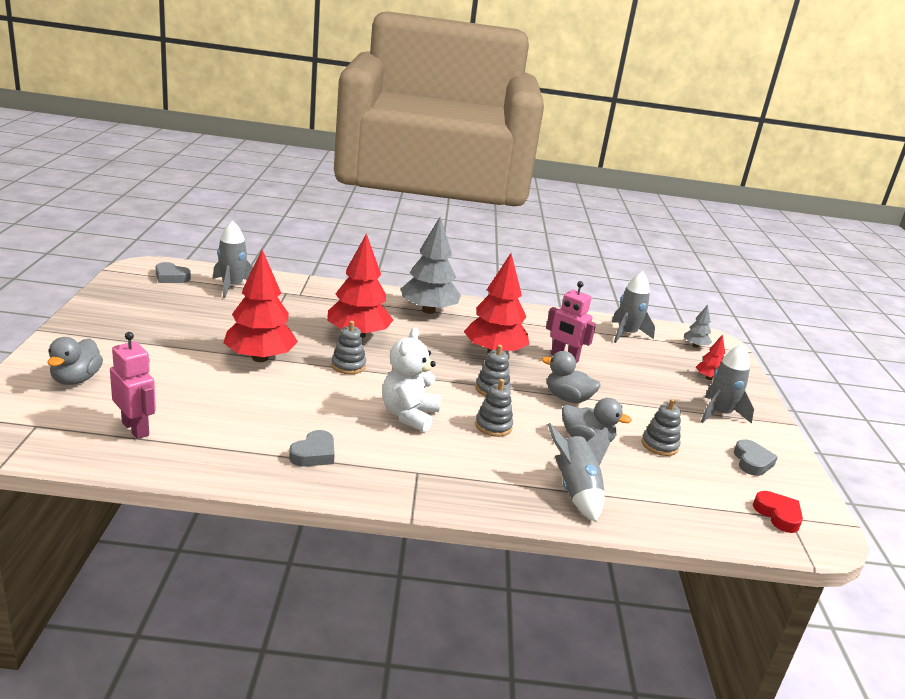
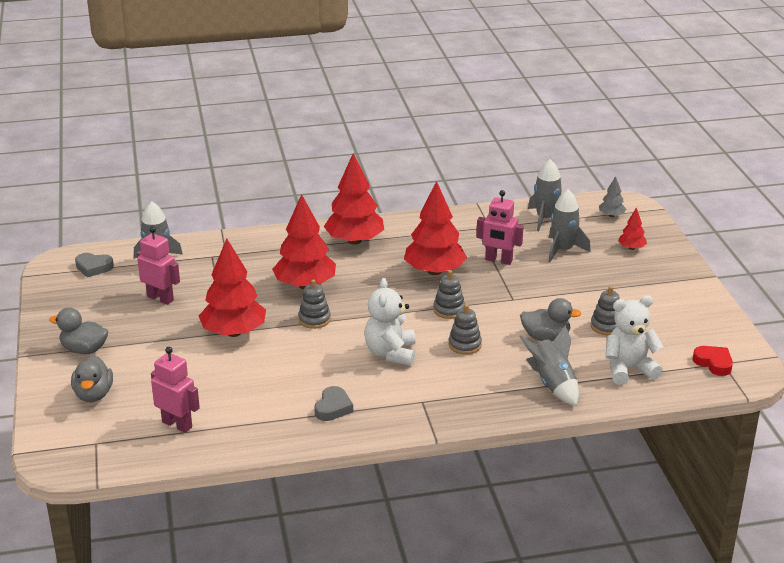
camera: 10 degrees left, 5 degrees up
grey tree [401,217,461,314] -> red tree [324,153,384,245]
grey duck [542,351,600,403] -> grey duck moved to [49,308,108,354]
grey rocket [701,343,754,424] -> grey rocket moved to [548,189,591,262]
grey heart [734,439,778,476] -> none
none -> pink robot [137,227,180,305]
none -> white teddy bear [605,295,664,385]

